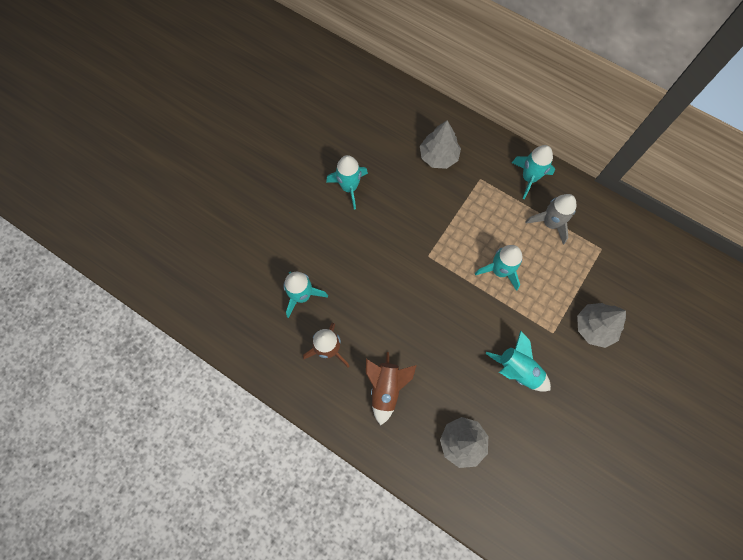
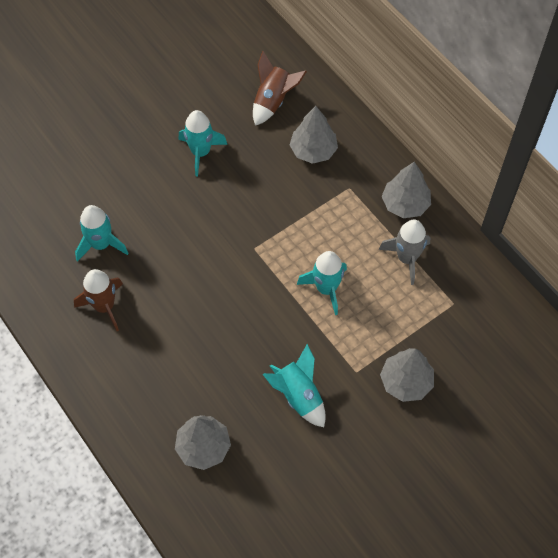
camera: 20 degrees right, 10 degrees down
brown rocket [366,352,417,425] -> brown rocket moved to [253,51,307,126]
turquoise rocket [512,145,555,199] -> grey tree [382,162,431,218]

